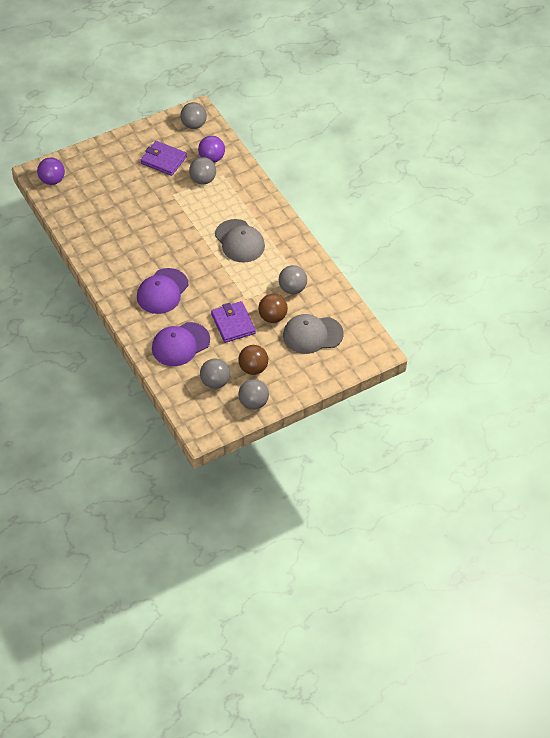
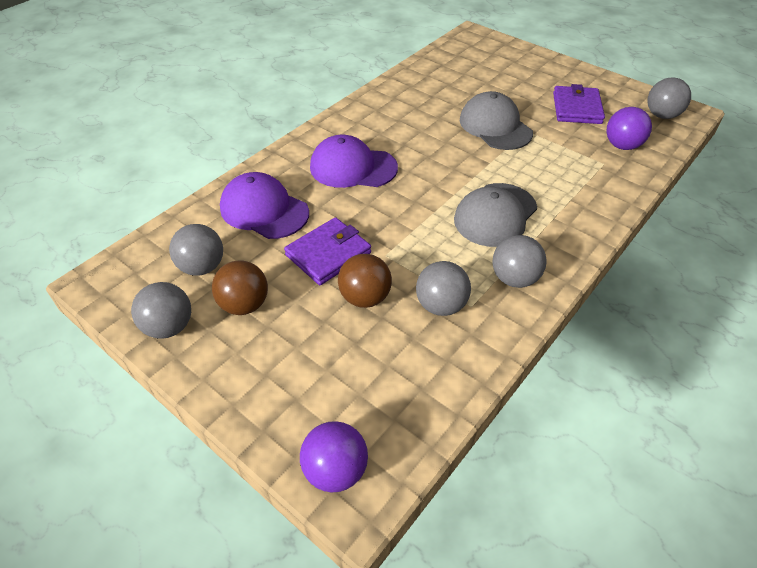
camera: 70 degrees right, 5 degrees down
purple ball [37,157,65,185] -> purple ball moved to [300,421,368,492]
grey ball [189,157,216,184] -> grey ball moved to [493,235,547,288]
grey cap [283,314,344,354] -> grey cap moved to [460,91,533,150]

